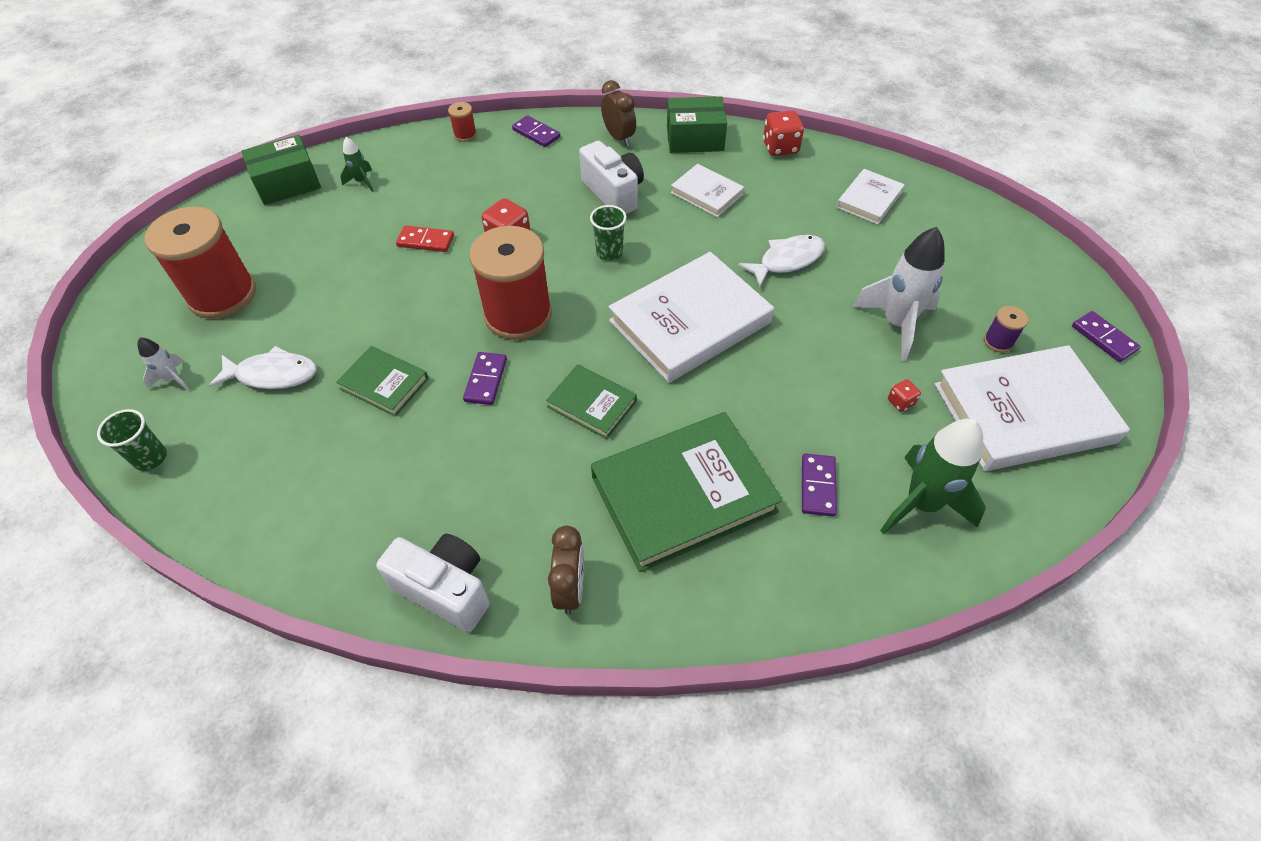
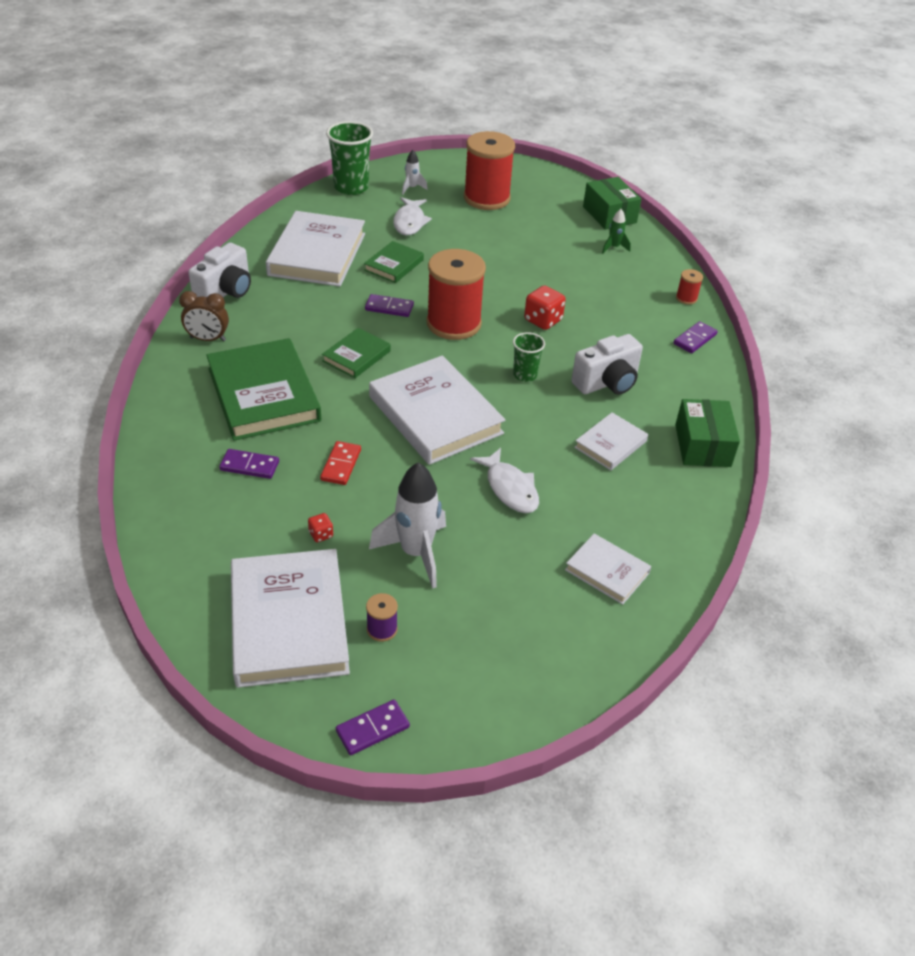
camera: 90 degrees right, 10 degrees down
green cup [97,409,167,471] -> green cup [326,121,373,195], size x1.76
red domino [396,225,454,252] -> red domino moved to [320,441,361,485]
brown clock [601,80,636,146] -> none
red dice [763,110,804,156] -> none
green rocket [880,419,986,534] -> none
none -> white book [266,211,365,287]

